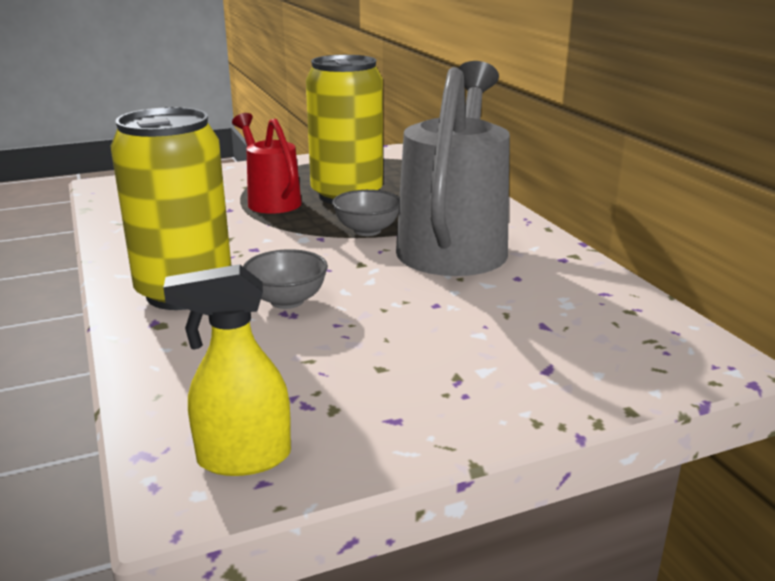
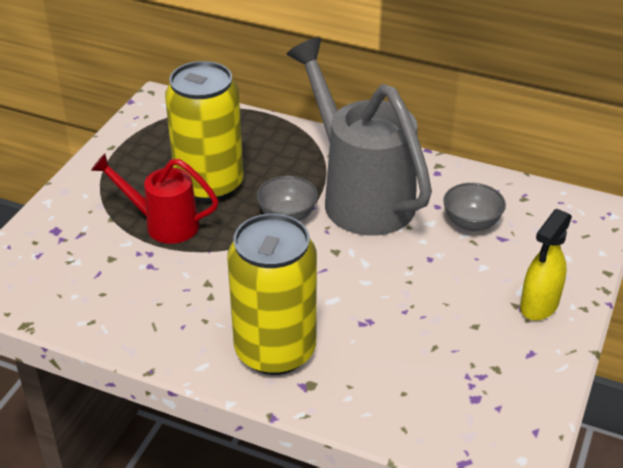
camera: 45 degrees left, 15 degrees up
yellow spray bottle [163,264,291,476] -> yellow spray bottle moved to [520,209,572,321]
grey bowl [243,249,328,309] -> grey bowl moved to [443,183,506,231]

